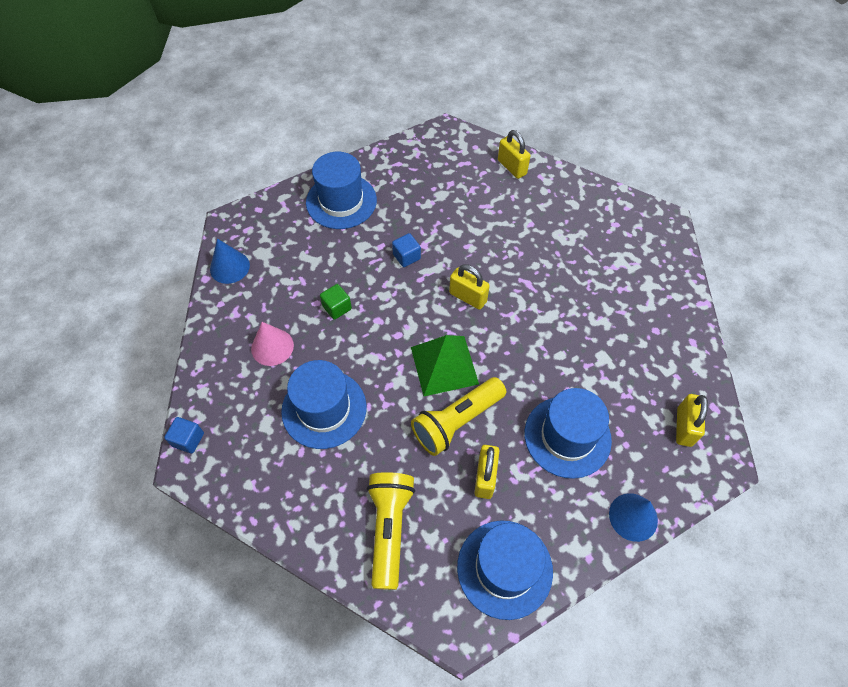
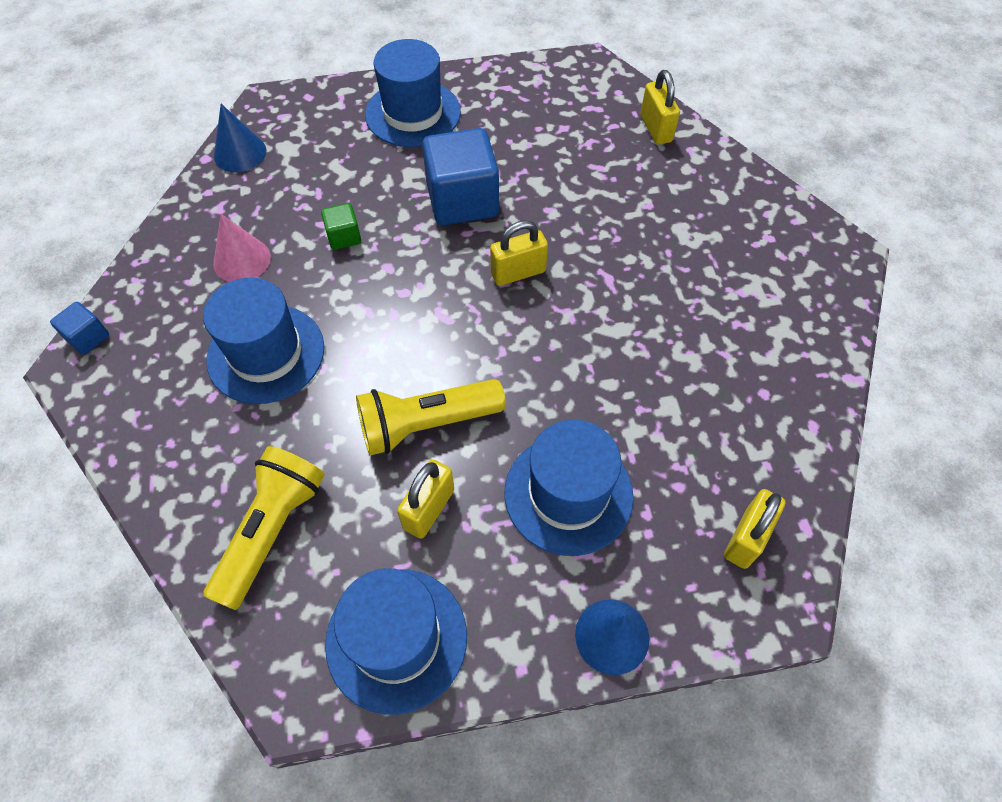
camera: 20 degrees right, 0 degrees up
blue cube [392,233,421,267] -> blue cube [422,128,499,225], size x2.13
green pyramid [411,335,479,396] -> none
yellow padlock [449,264,490,310] -> yellow padlock turned 75 degrees counterclockwise [490,220,548,286]

